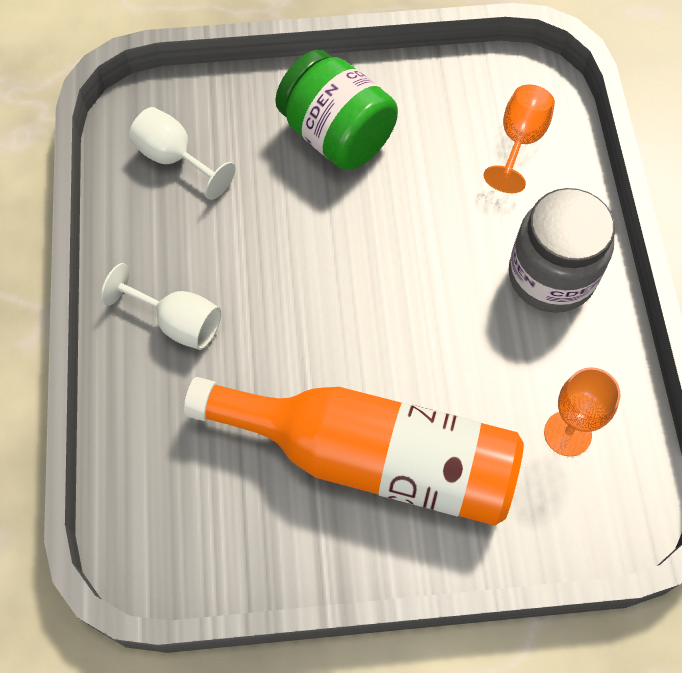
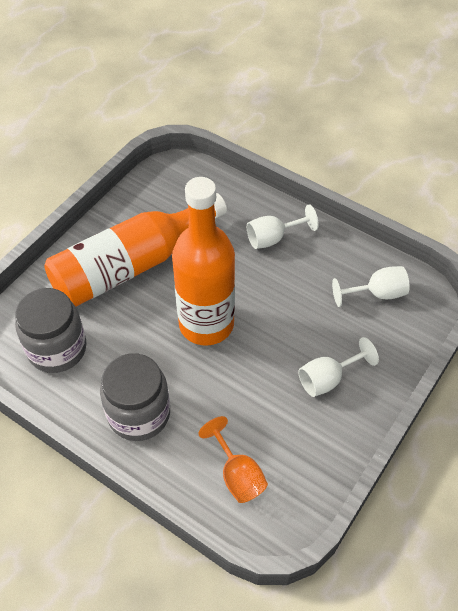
camera: 130 degrees right, 10 degrees down
green jar [275,50,398,170] -> white goblet [298,337,379,397]
orange goblet [544,367,620,457] -> grey jar [15,288,87,373]
none -> orange bottle [172,177,235,346]

